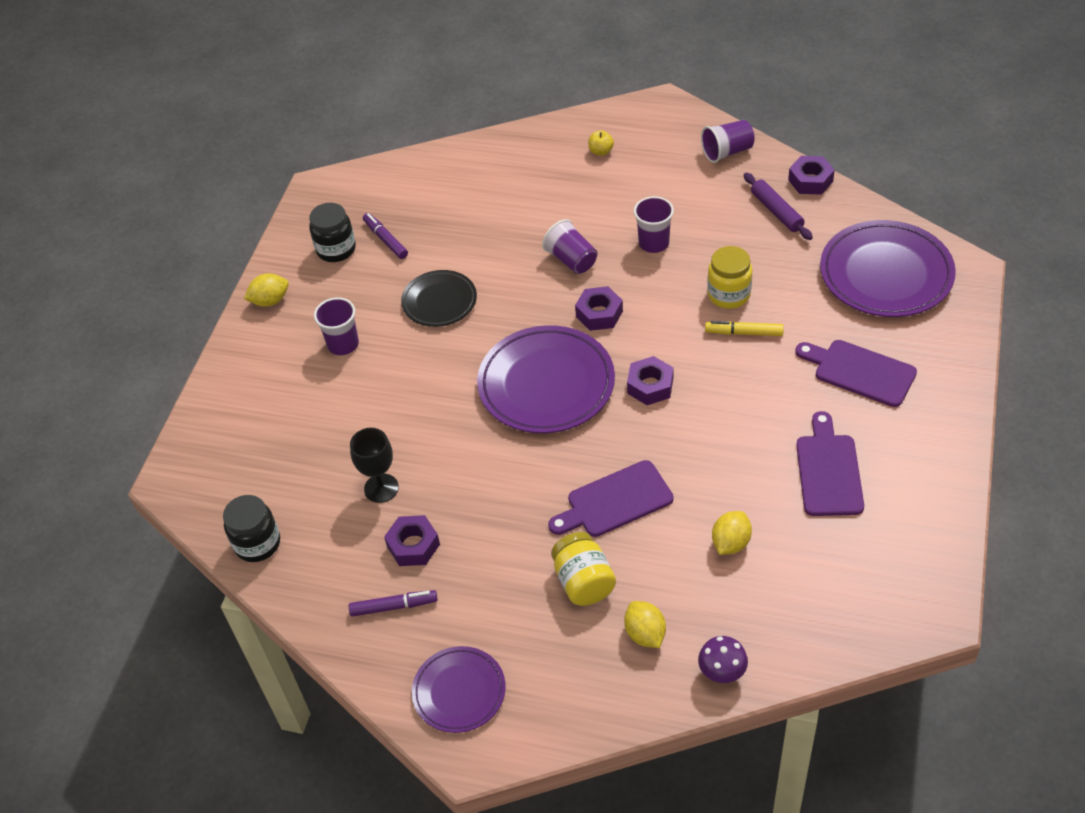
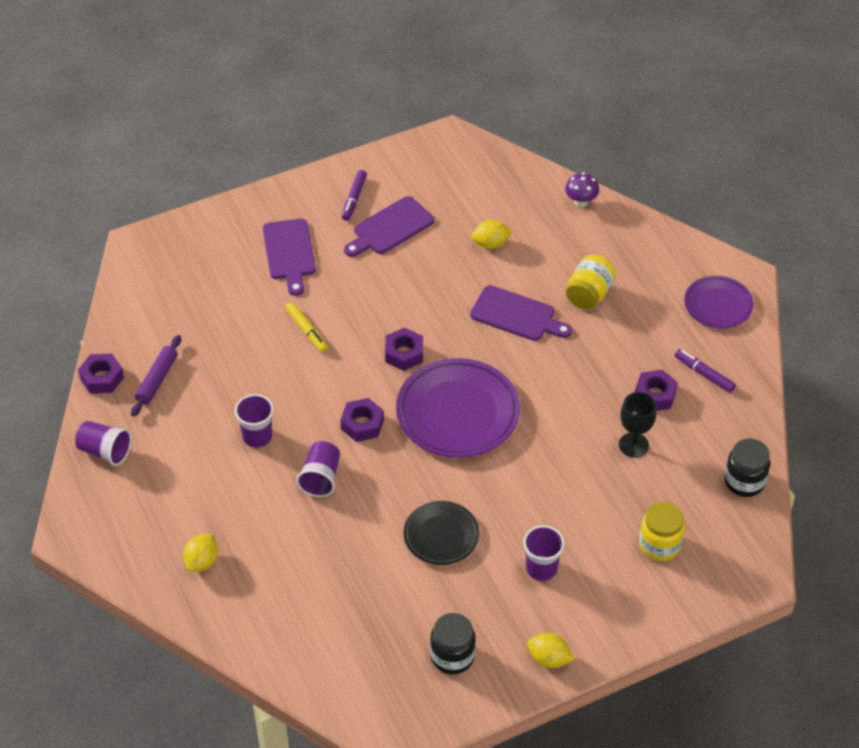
camera: 135 degrees left, 0 degrees up
purple marker [363,213,408,259] -> purple marker moved to [342,170,367,221]
yellow apple [588,130,614,156] -> none
yellow lemon [624,601,666,648] -> yellow lemon moved to [183,534,218,572]
yellow jar [707,246,752,309] -> yellow jar moved to [639,502,685,561]
purple plate [820,220,956,317] -> none

